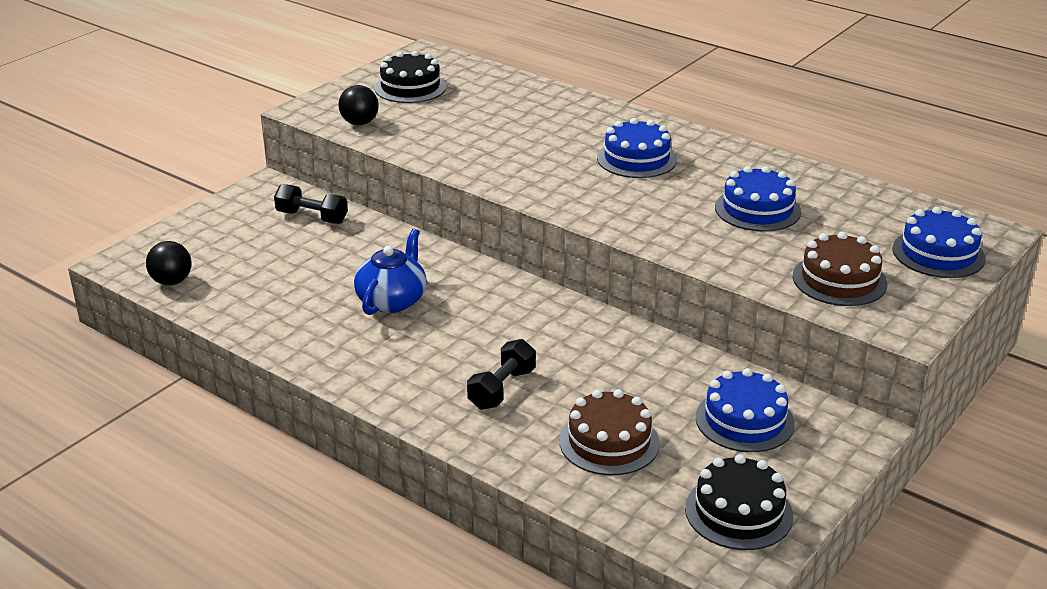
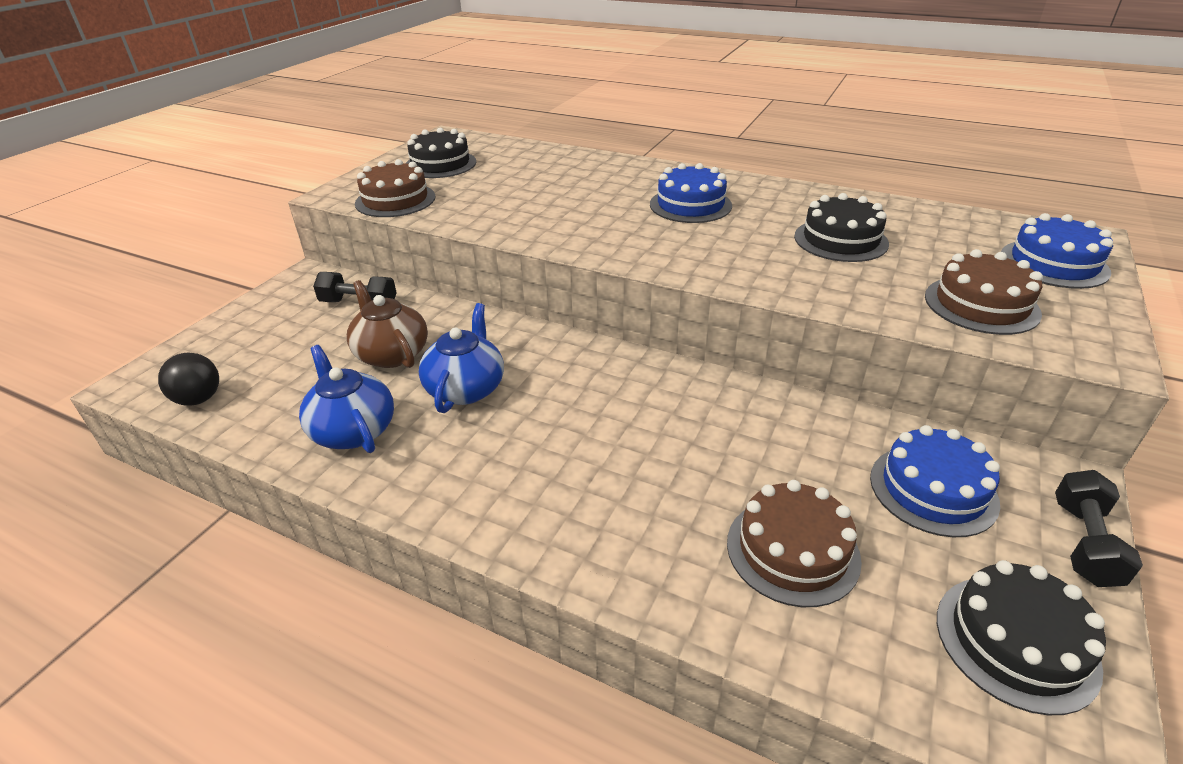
camera: 10 degrees left, 5 degrees up
black ball [338,85,379,125] -> brown cake [355,159,436,217]
black dumbbell [467,339,536,410] -> black dumbbell moved to [1055,470,1143,587]
blue cake [715,166,801,232] -> black cake [794,193,889,262]
none -> blue teapot [299,345,394,453]
none -> brown teapot [347,280,428,368]

